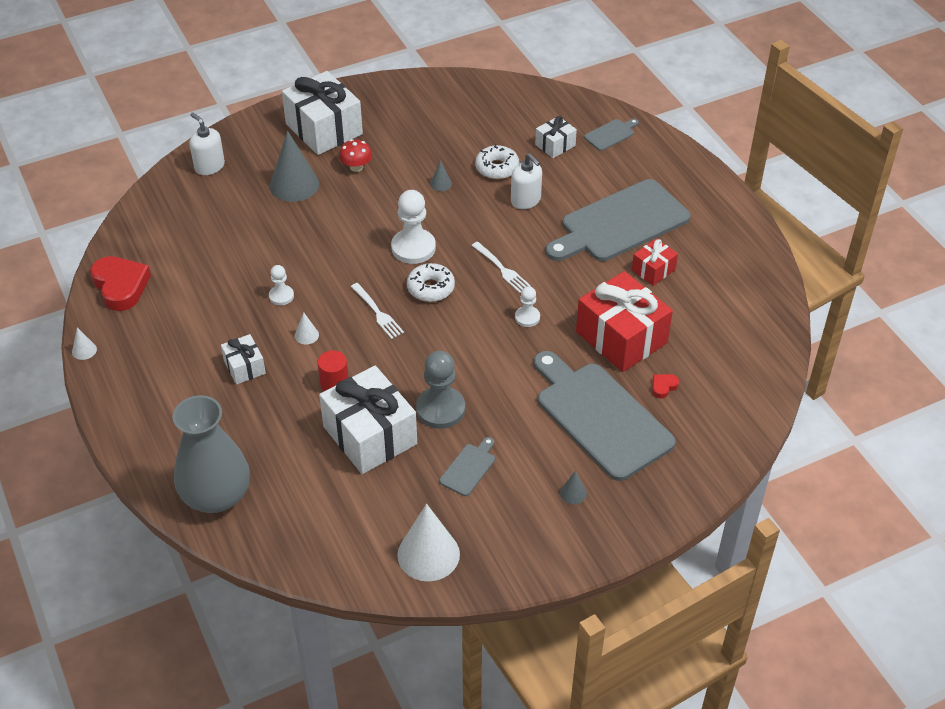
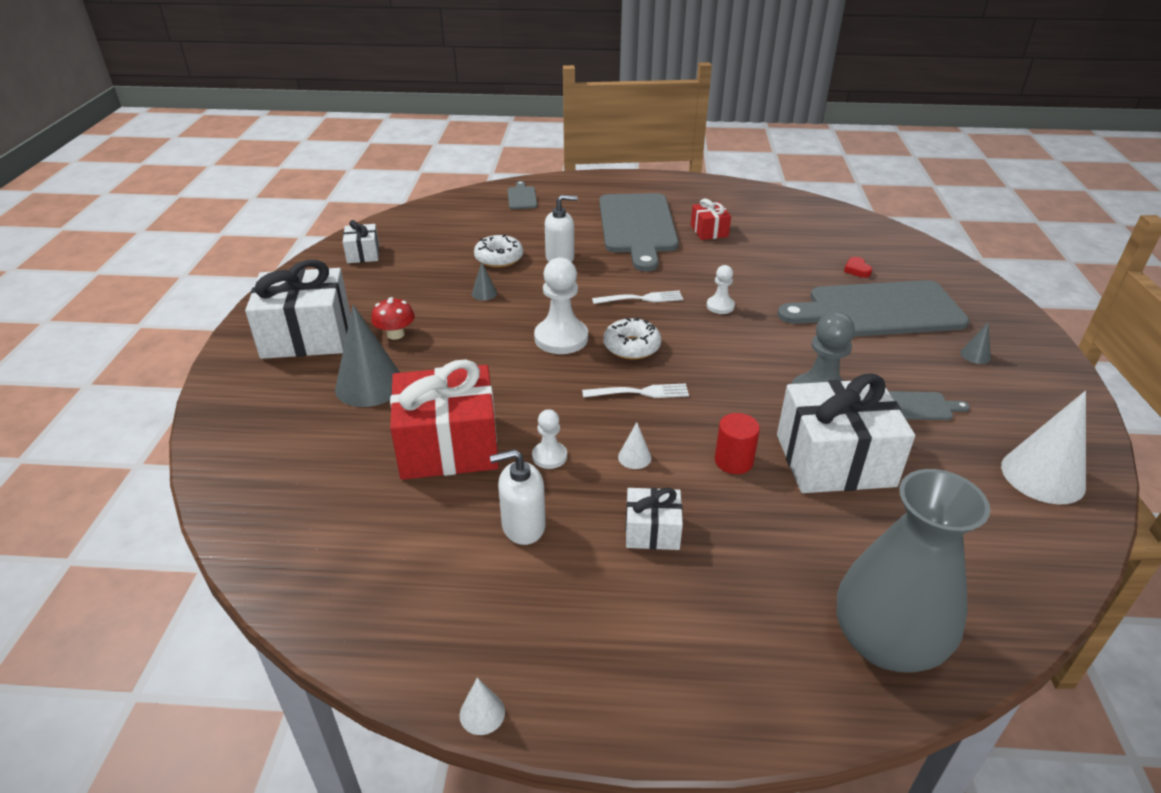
camera: 60 degrees left, 10 degrees down
red heart [90,256,151,311] -> none
white soap dispenser [190,113,225,175] -> white soap dispenser moved to [490,449,546,545]
grey cutting board [439,437,495,496] -> grey cutting board turned 120 degrees clockwise [888,391,970,420]
white gift [535,116,577,158] -> white gift moved to [343,220,379,263]
red gift [576,271,673,372] -> red gift moved to [390,360,499,480]

